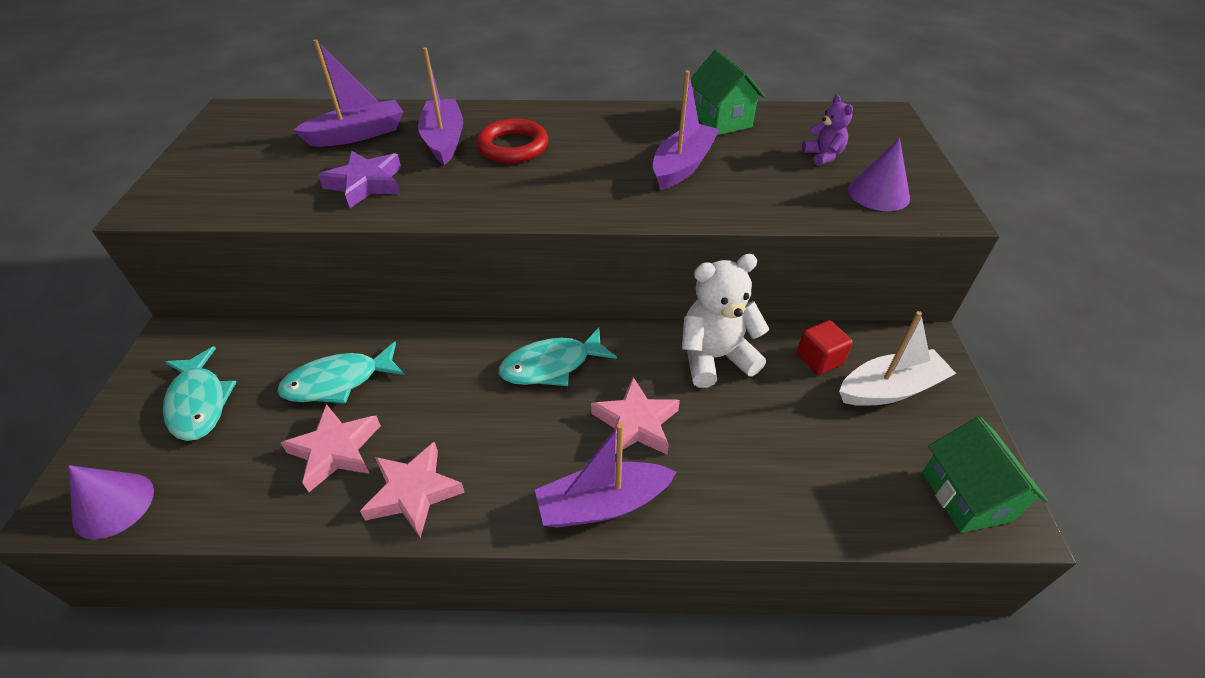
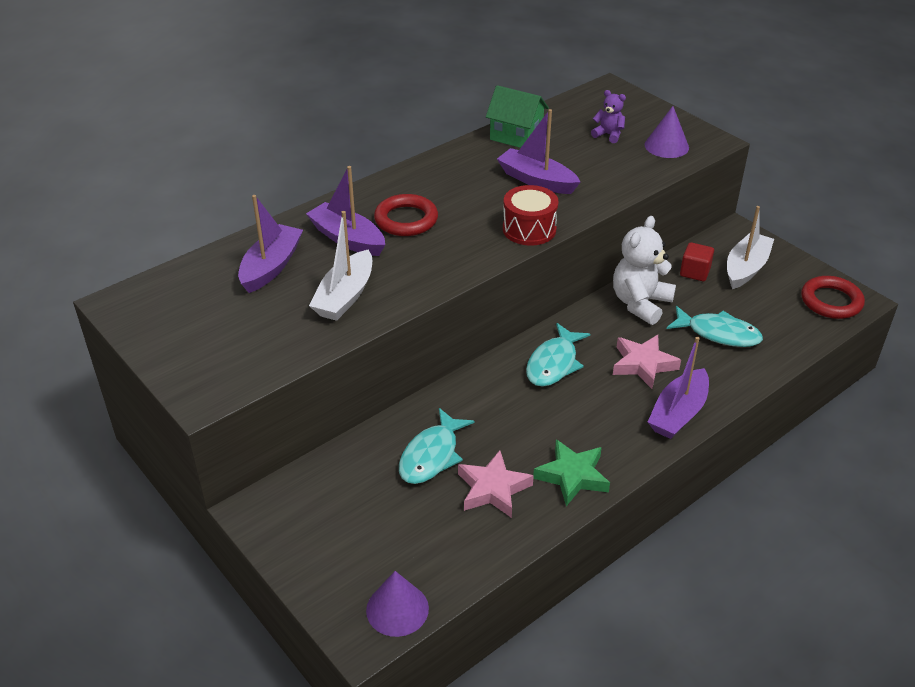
camera: 40 degrees left, 5 degrees down
turquoise fish [163,346,236,441] -> turquoise fish moved to [667,306,763,347]
purple star [318,151,401,208] -> white boat [309,211,372,321]
pink star [360,442,465,538] -> green star [533,439,610,506]
purple boat [653,70,720,190] -> purple boat turned 45 degrees counterclockwise [497,109,580,194]
green house [922,416,1048,533] -> red ring [801,276,865,319]
none -> red drum [503,185,559,245]

